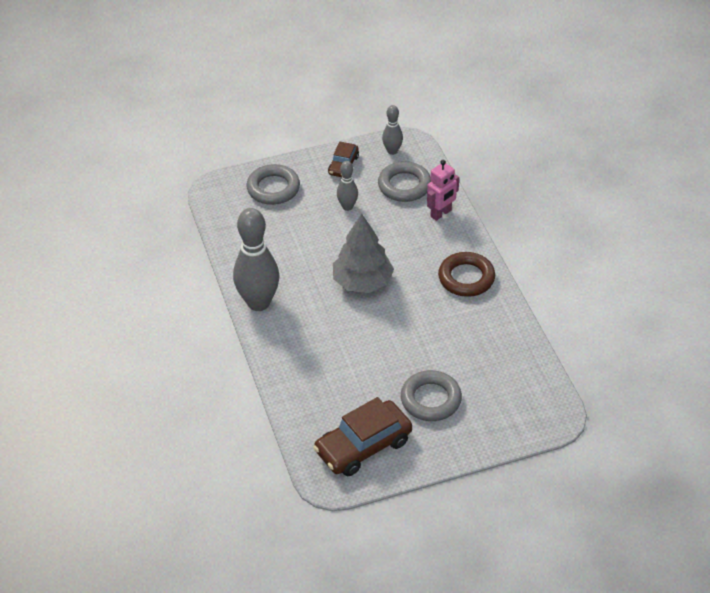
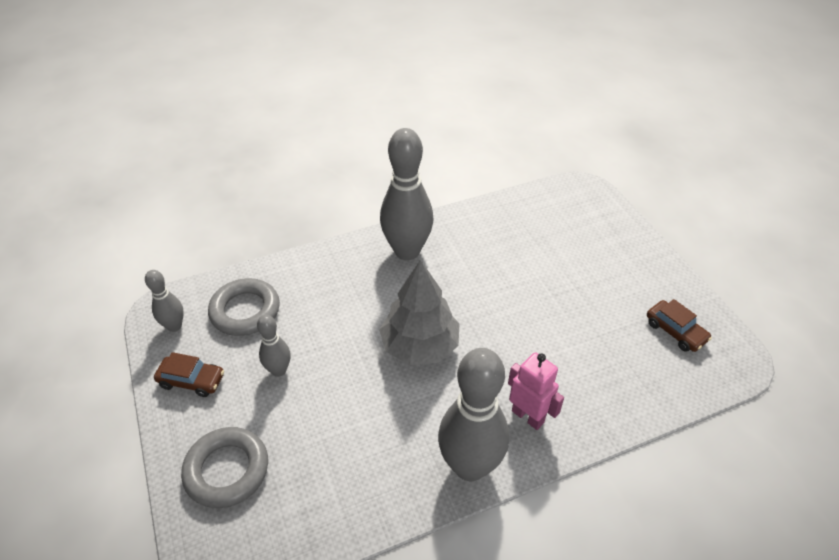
camera: 95 degrees left, 0 degrees up
brown car [313,397,412,476] -> brown car [647,299,712,352], size x0.55
grey ring [401,370,462,421] -> none
pink robot [427,160,459,221] -> pink robot moved to [508,352,564,430]
brown ring [438,252,495,297] -> grey bowling pin [380,128,433,260]

